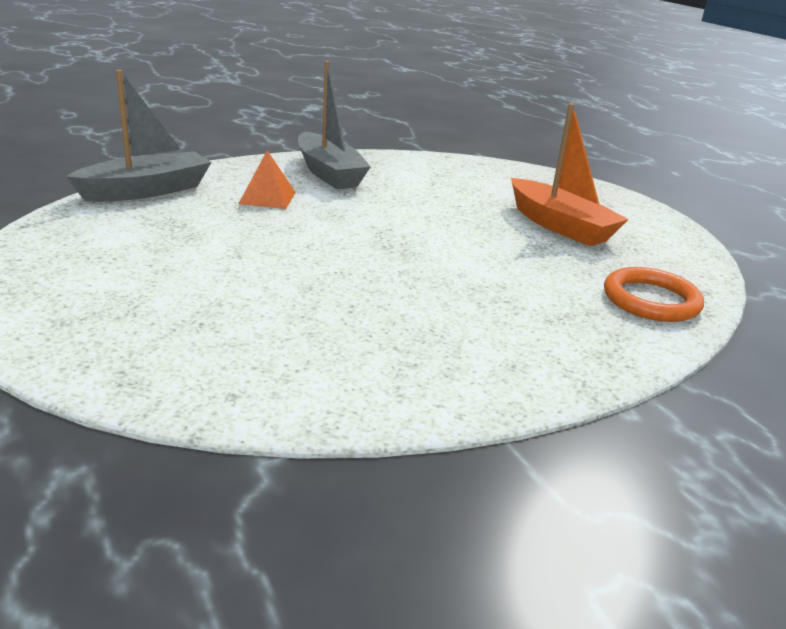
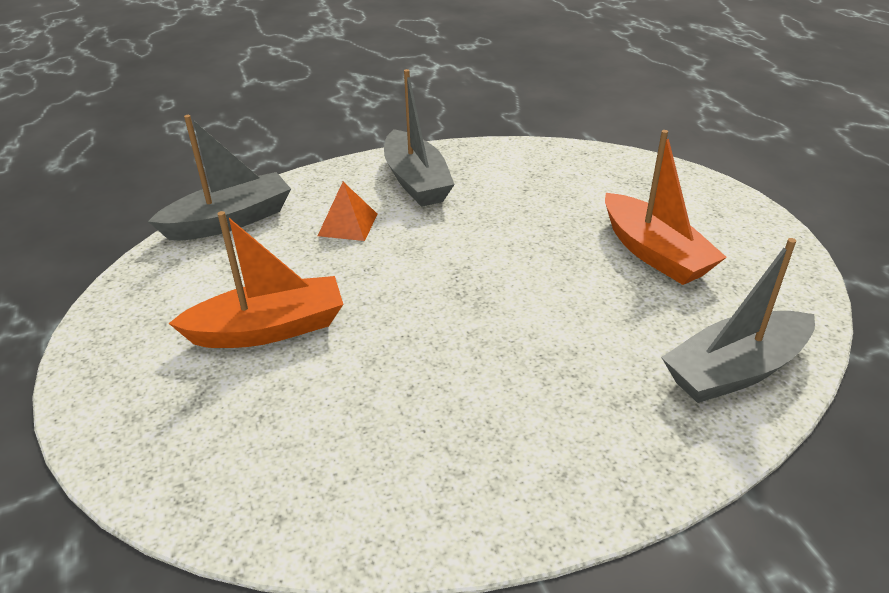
camera: 10 degrees right, 10 degrees up
orange ring [604,267,704,322] -> grey boat [661,238,815,403]
none -> orange boat [168,211,344,348]

